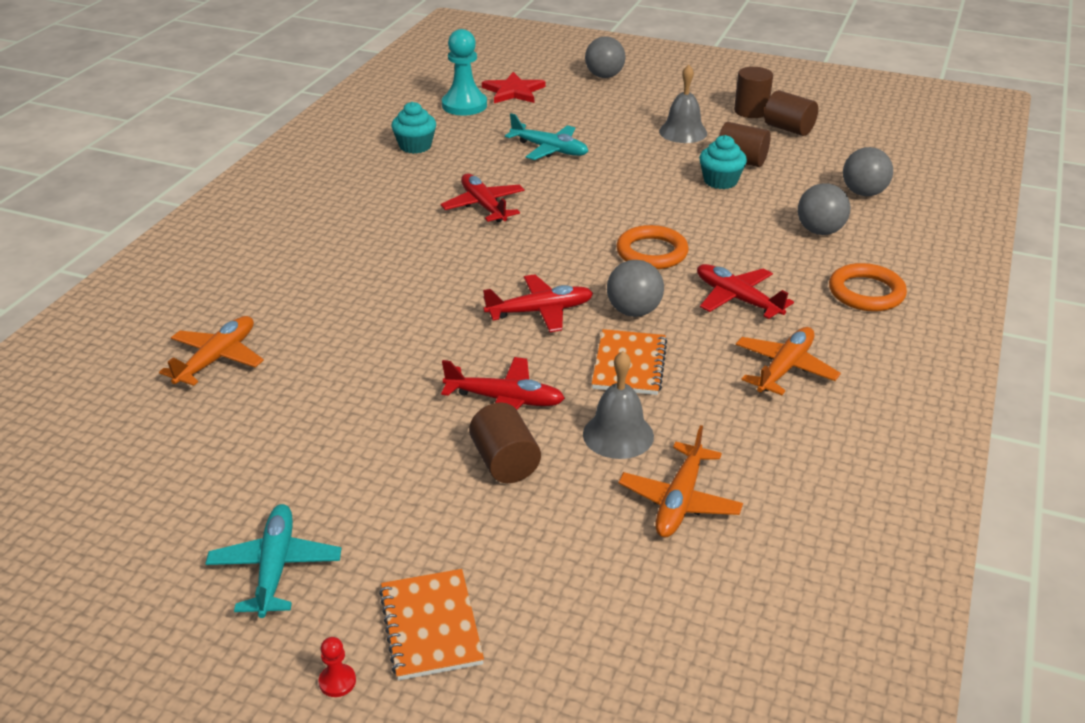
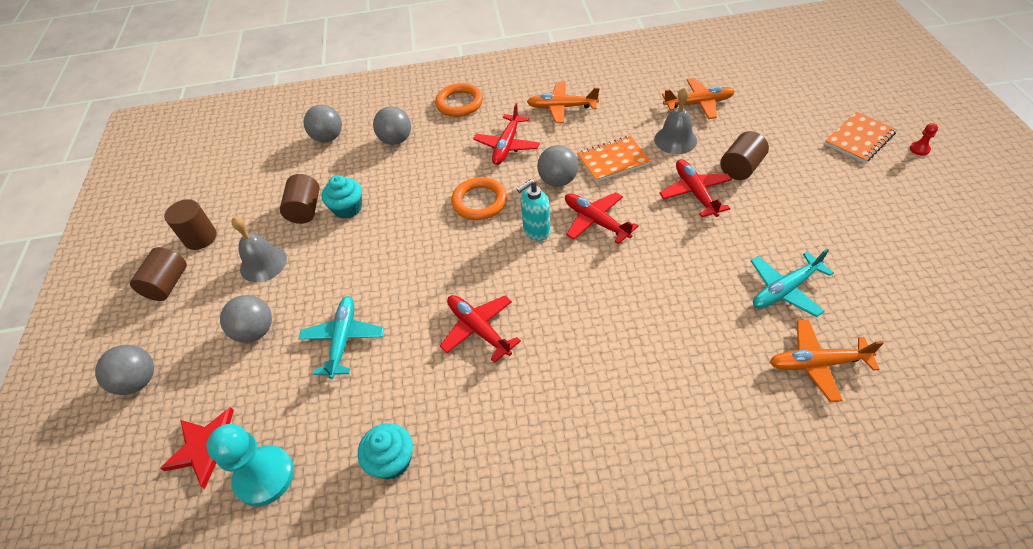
camera: 115 degrees left, 15 degrees up
turquoise plane [205,504,341,618] -> turquoise plane moved to [751,248,834,317]
red plane [441,174,525,222] -> red plane turned 105 degrees clockwise [440,295,521,363]
brown cylinder [764,90,818,136] -> brown cylinder moved to [130,247,187,301]
none -> grey ball [220,295,272,343]
none -> turquoise soap dispenser [517,179,551,241]

